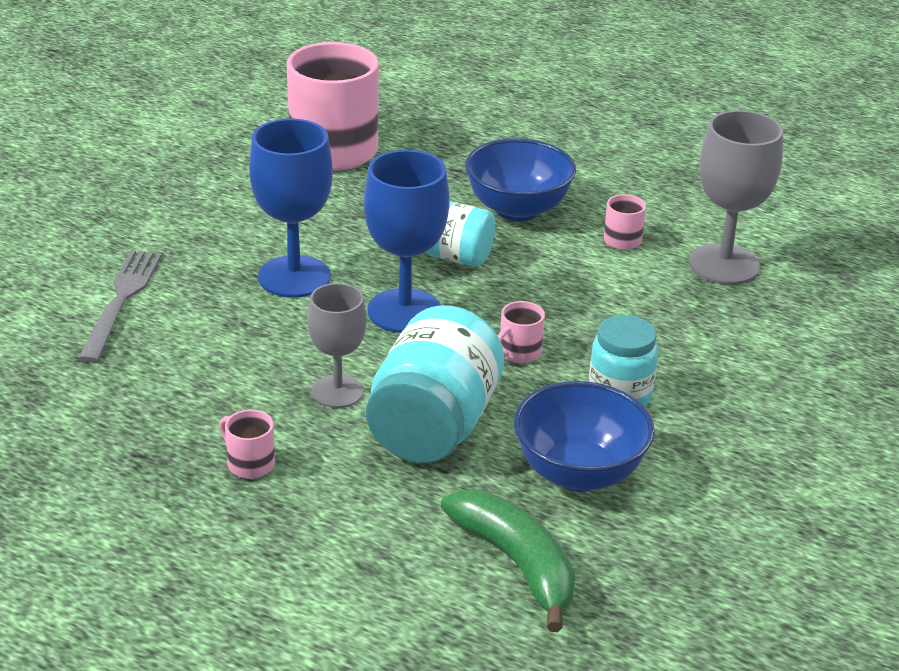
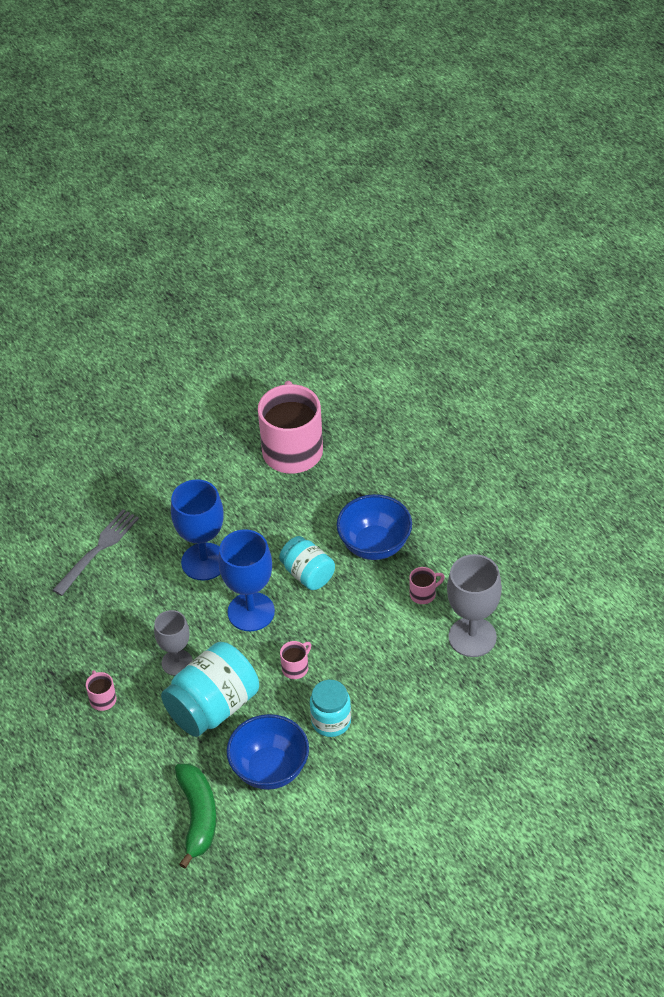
camera: 30 degrees right, 15 degrees up
pink mug [498,301,545,363] -> pink mug turned 150 degrees clockwise [280,641,311,679]

